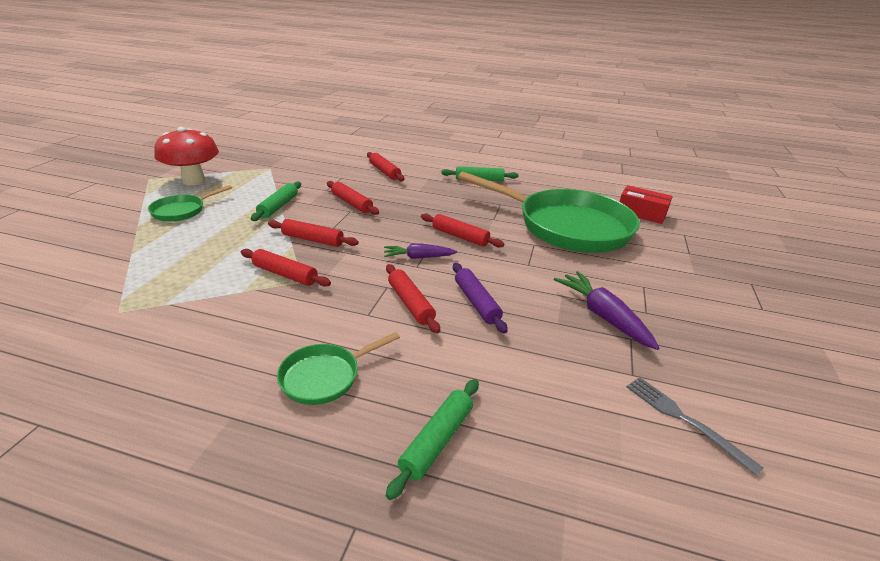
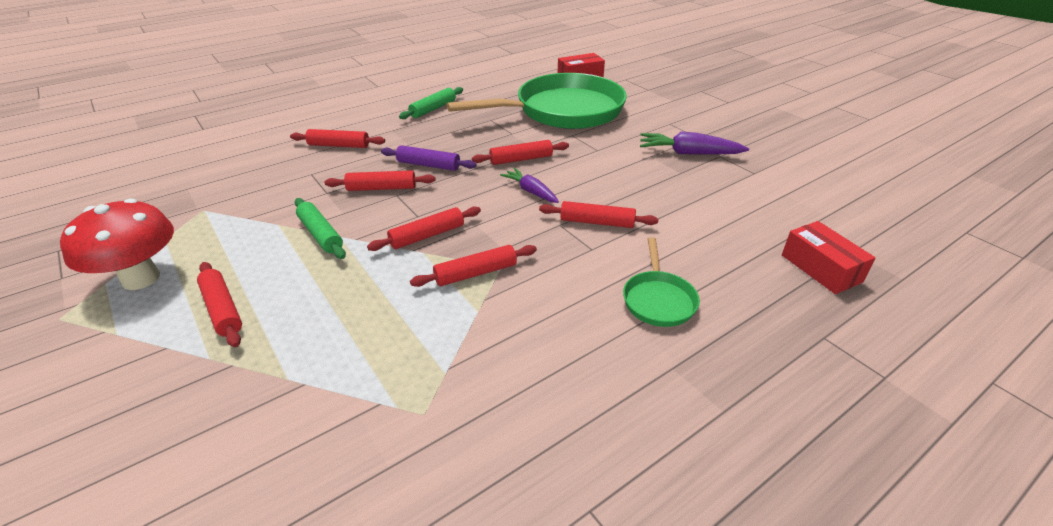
camera: 50 degrees left, 5 degrees up
green pan [148,185,232,222] -> red rolling pin [197,262,242,347]
purple carrot [384,244,457,259] -> purple carrot turned 105 degrees clockwise [500,168,559,203]
green rolling pin [386,379,479,500] -> none
purple rolling pin [453,263,508,334] -> purple rolling pin moved to [381,145,477,171]
grey fork [626,377,764,476] -> none
none -> red box [782,221,875,294]

